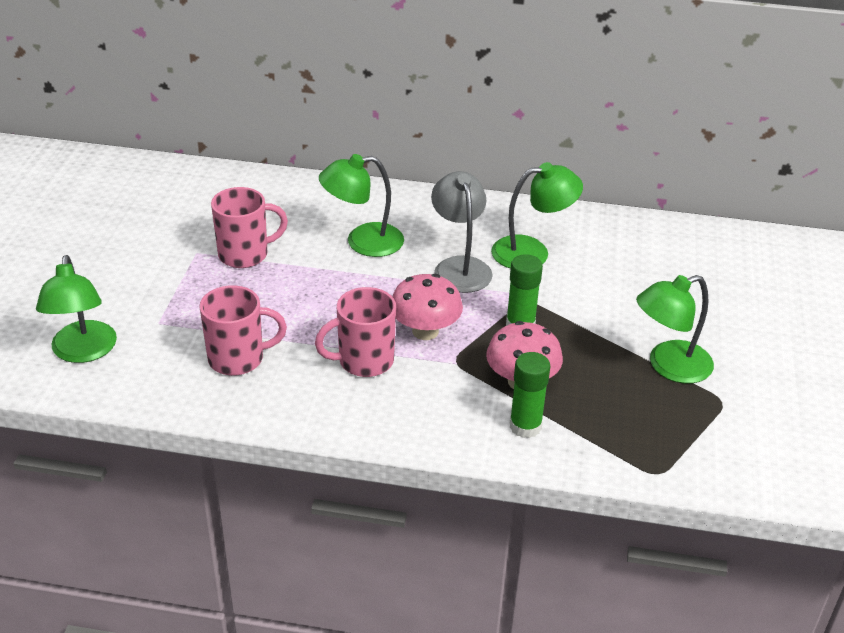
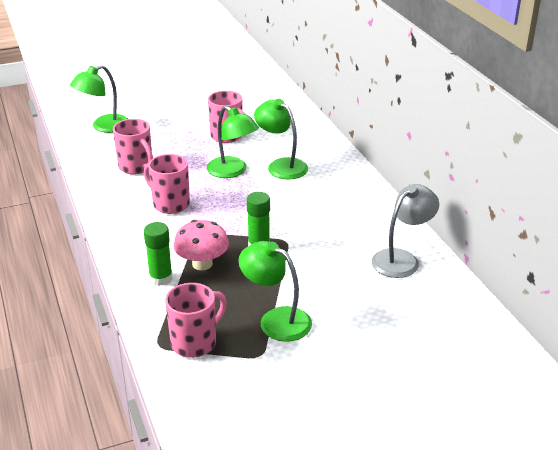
camera: 60 degrees right, 5 degrees down
pink mushroom [392,274,463,340] -> none
grey lamp [431,171,493,293] -> grey lamp moved to [371,184,439,278]
green lamp [491,162,583,269] -> green lamp moved to [207,106,259,178]
none -> pink mug [165,283,227,358]

